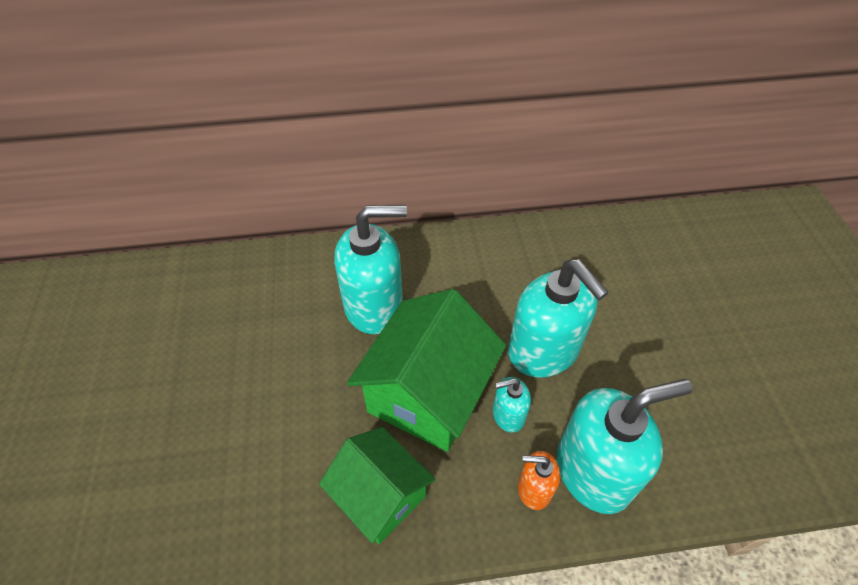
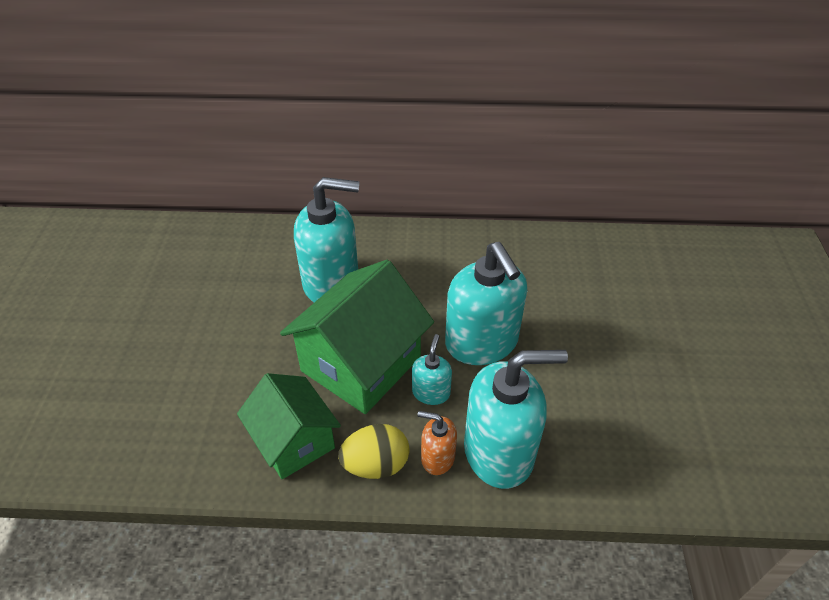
camera: 10 degrees right, 5 degrees down
turquoise soap dispenser [493,377,531,432] -> turquoise soap dispenser turned 105 degrees clockwise [412,334,452,405]
none -> yellow egg [338,424,410,479]

